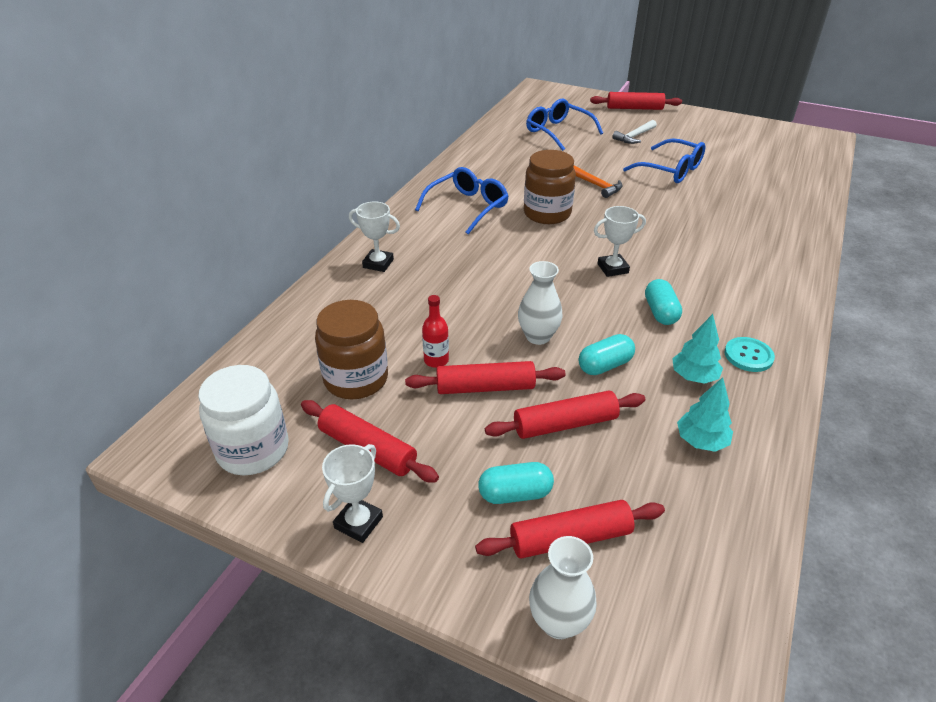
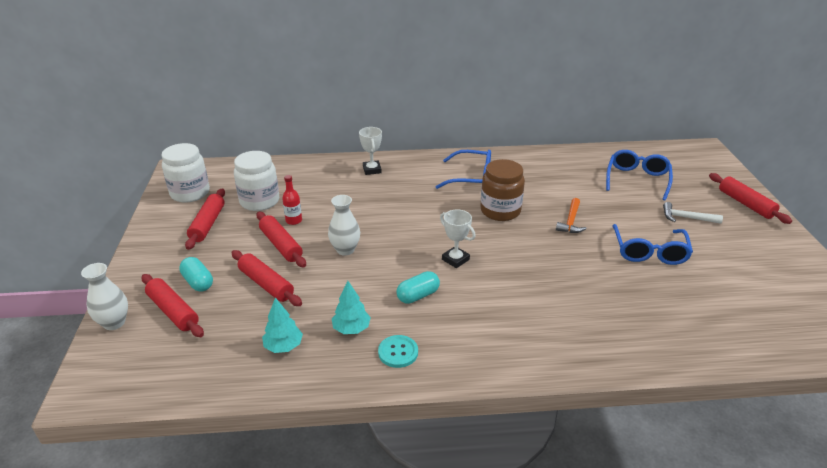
camera: 60 degrees right, 5 degrees down
brown jar [315,300,388,399] -> white jar [234,151,279,211]
white trophy [322,444,383,543] -> none
turquoise capsule [579,334,635,375] -> none

